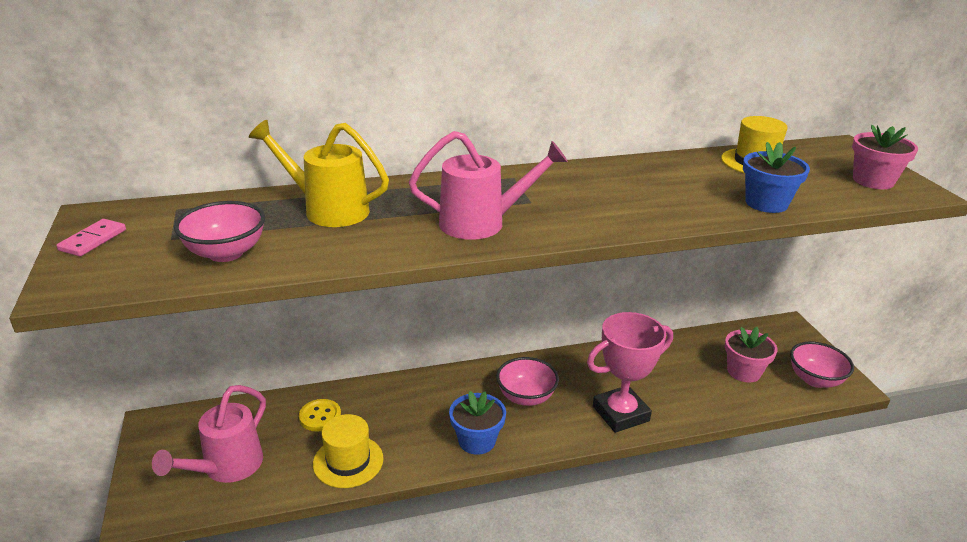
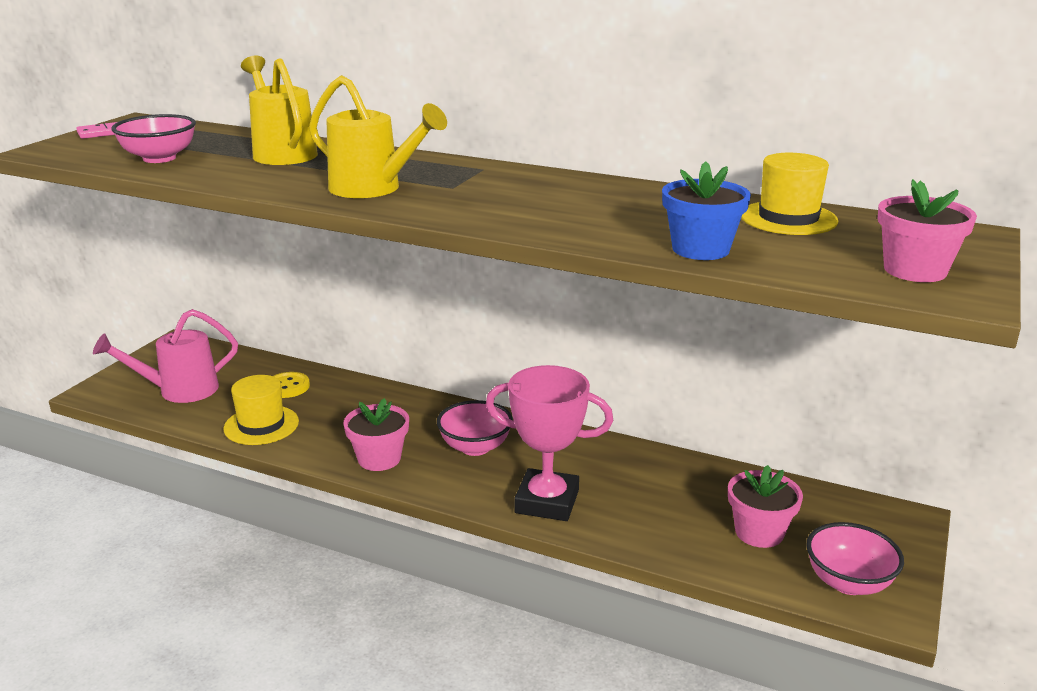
camera: 40 degrees right, 5 degrees down
pink watering can [409,131,568,240] -> yellow watering can [309,75,447,198]
blue flower pot [449,391,506,455] -> pink flower pot [343,398,409,471]

